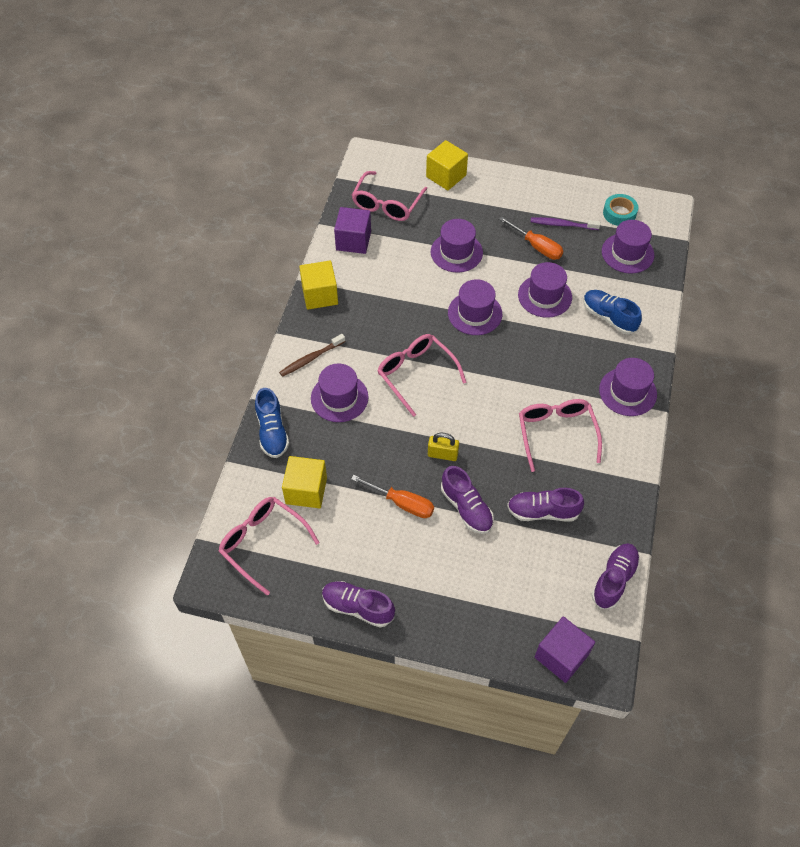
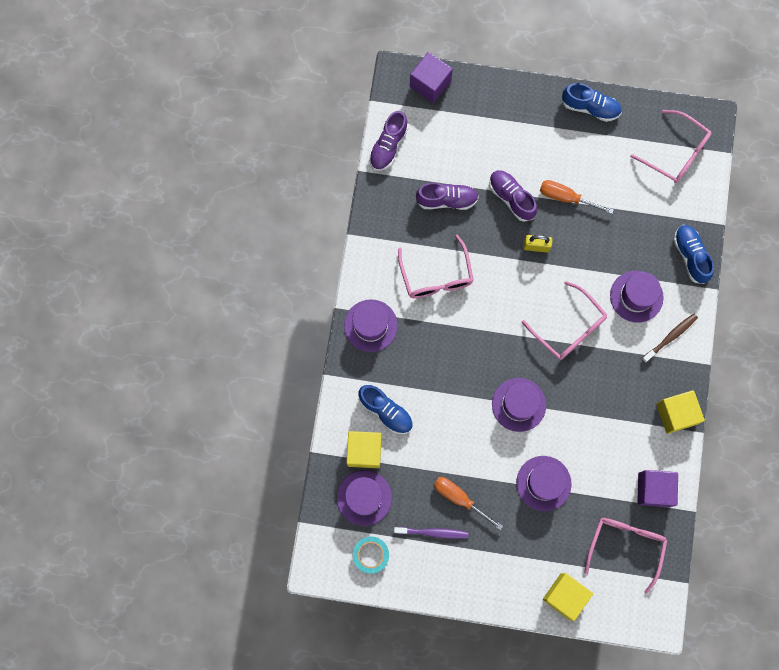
camera: 175 degrees right, 20 degrees up
yellow cube [282,456,327,508] -> yellow cube moved to [346,431,382,468]
purple shoe [322,581,395,627] -> blue shoe [562,83,621,122]
purple hat [518,262,572,318] -> none

